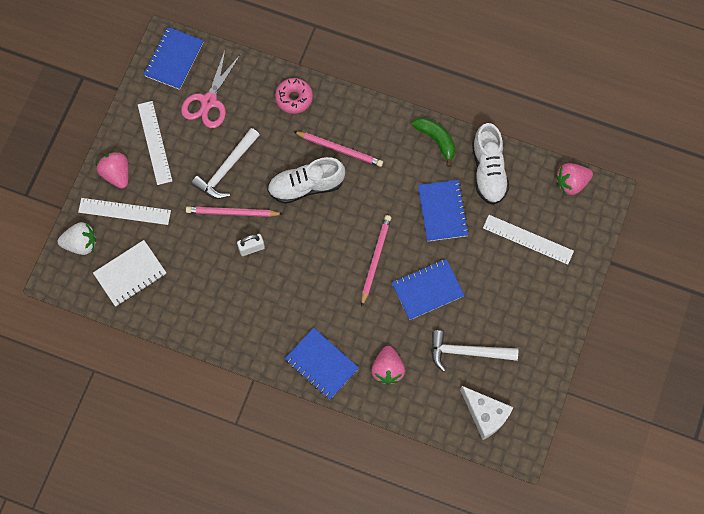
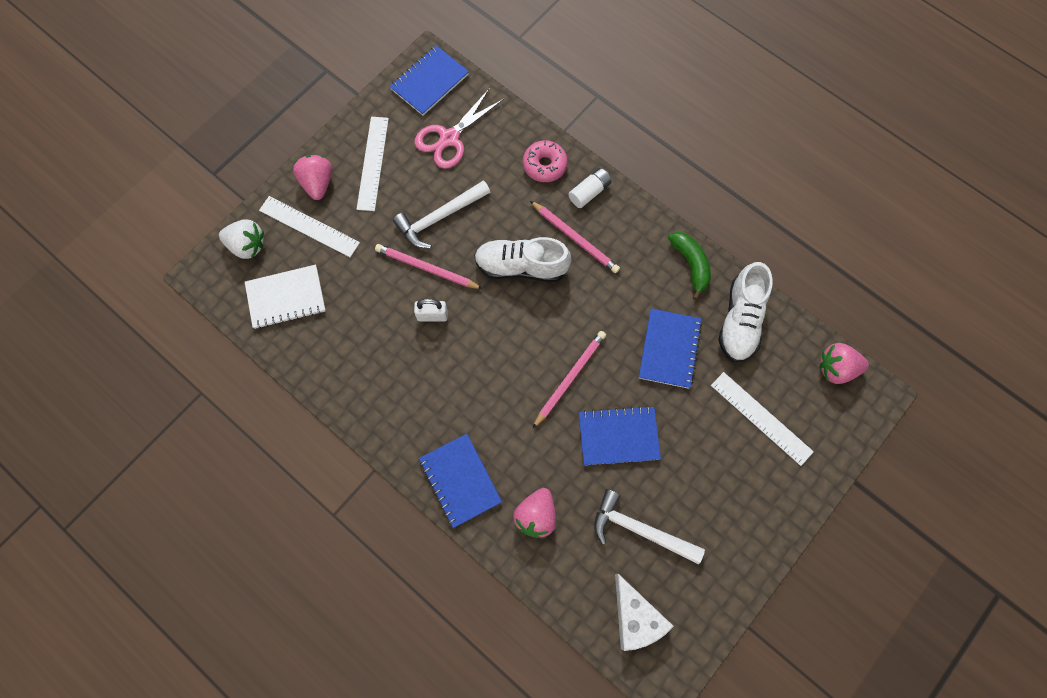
camera: 20 degrees right, 0 degrees up
none -> white battery [568,168,611,208]

